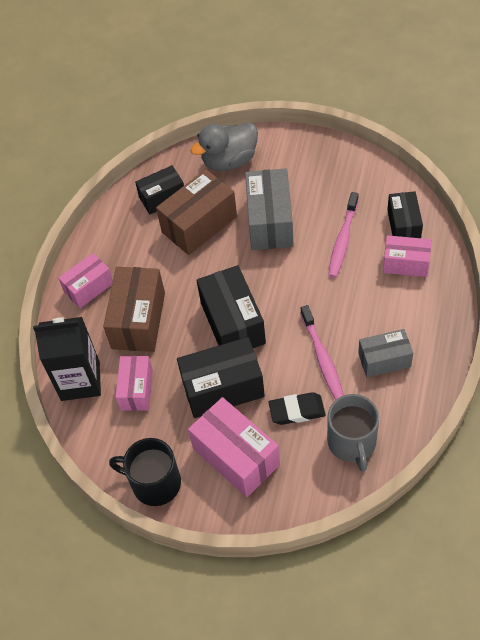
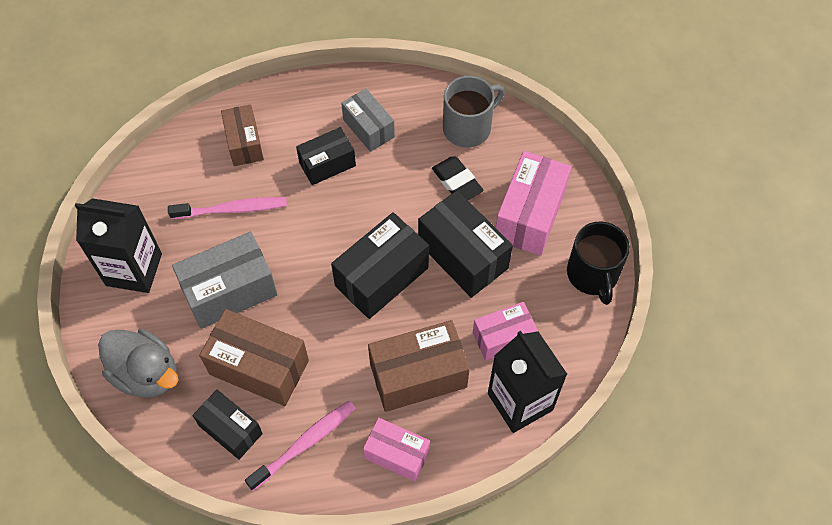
camera: 120 degrees left, 5 degrees up
pink toothbrush [300,305,344,400] -> pink toothbrush moved to [245,401,356,491]
pink box [383,235,431,277] -> brown box [221,104,264,166]
black box [387,191,423,238] -> black box moved to [296,127,356,185]
none -> black carton [75,198,162,293]

